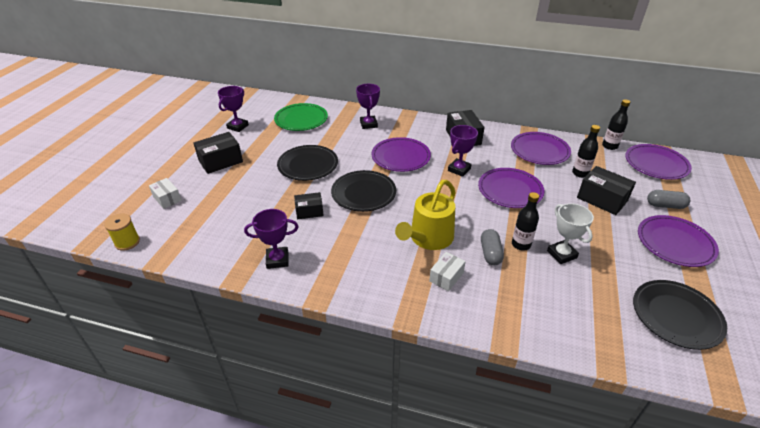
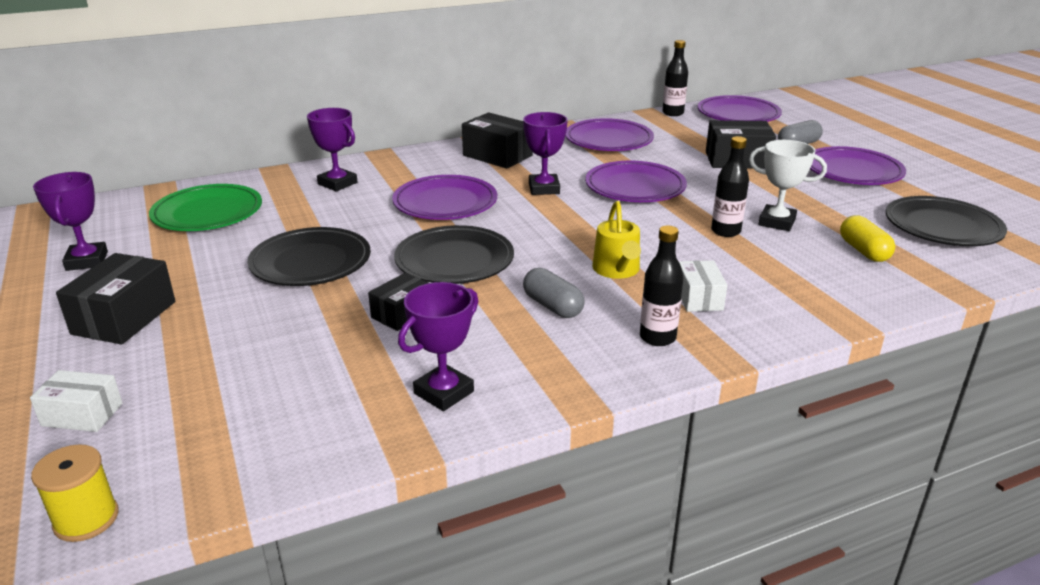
camera: 40 degrees left, 10 degrees down
yellow watering can [395,180,456,250] -> yellow watering can [592,201,641,279], size x0.64
grey capsule [481,229,504,265] -> grey capsule moved to [523,268,585,318]
black bottle [572,125,600,178] -> black bottle moved to [640,226,683,346]
none -> yellow capsule [840,215,895,262]

